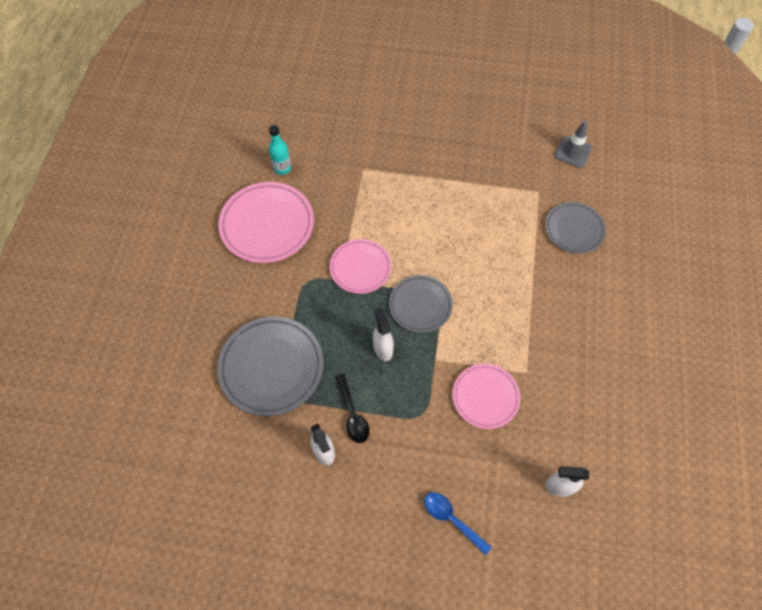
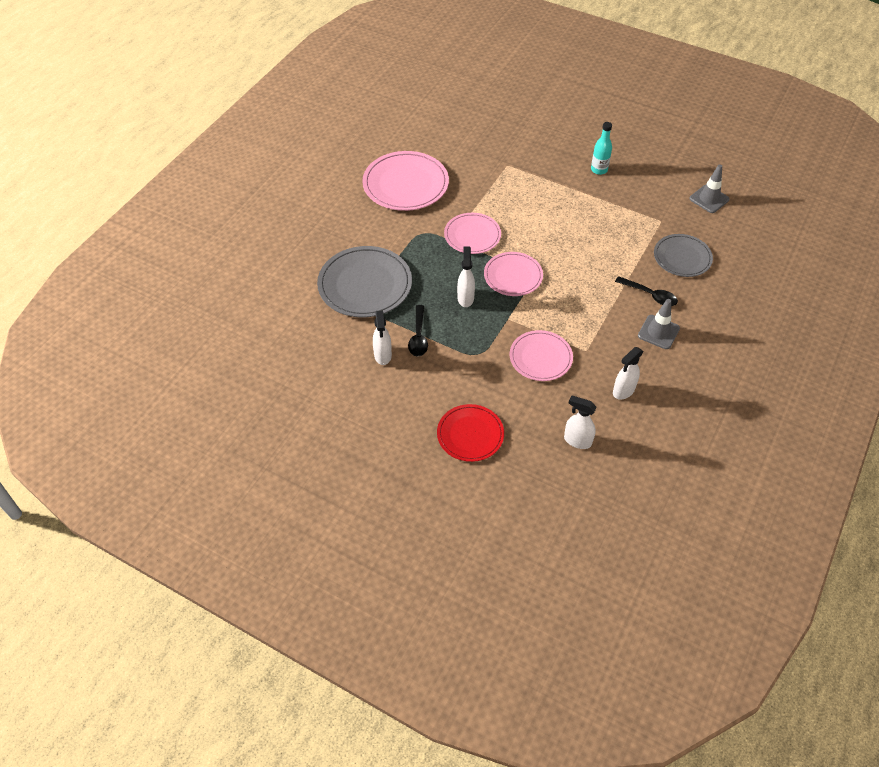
camera: 20 degrees right, 10 degrees down
turquoise bottle [269,125,291,175] -> turquoise bottle moved to [591,122,612,175]
grey plate [389,275,453,333] -> pink plate [484,252,543,296]
blue spoon [424,492,492,556] -> red plate [437,404,504,462]
none -> white spray bottle [613,347,644,400]
none -> black spoon [615,276,678,306]
none -> grey traffic cone [638,299,680,349]

